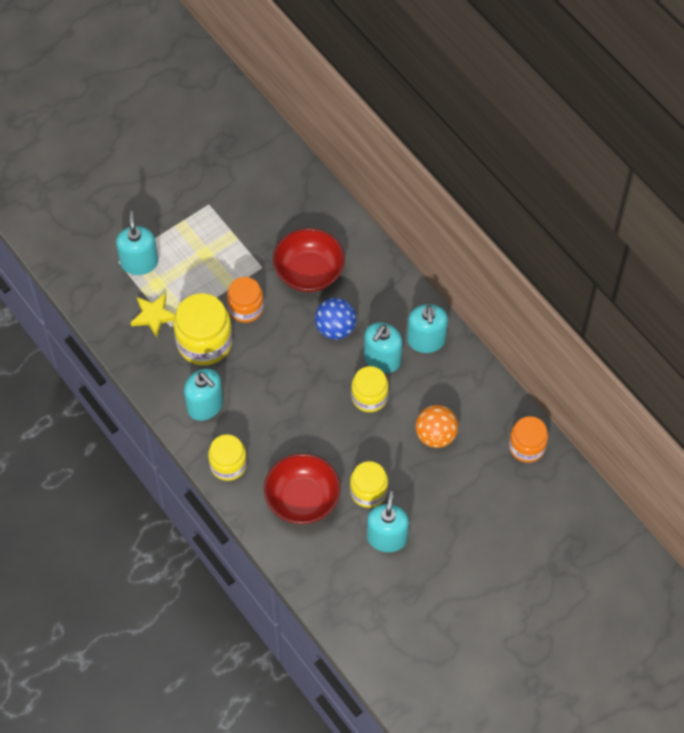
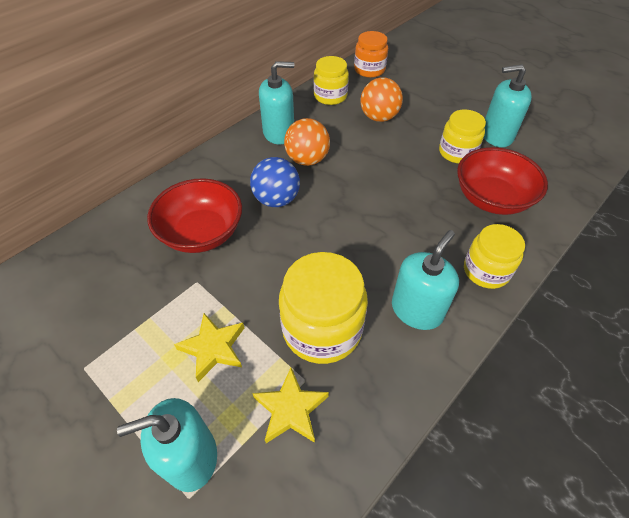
camera: 100 degrees left, 10 degrees down
orange jar [227,277,264,323] -> none
yellow jar [351,366,389,412] -> yellow jar moved to [314,56,349,105]
turquoise soap dispenser [364,323,403,373] -> orange ball [284,118,330,166]
none -> yellow star [174,313,244,382]

